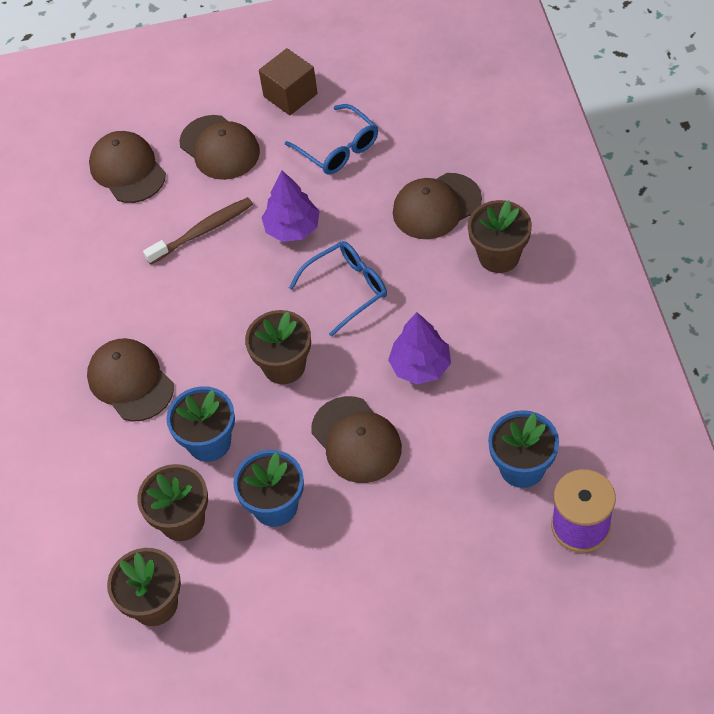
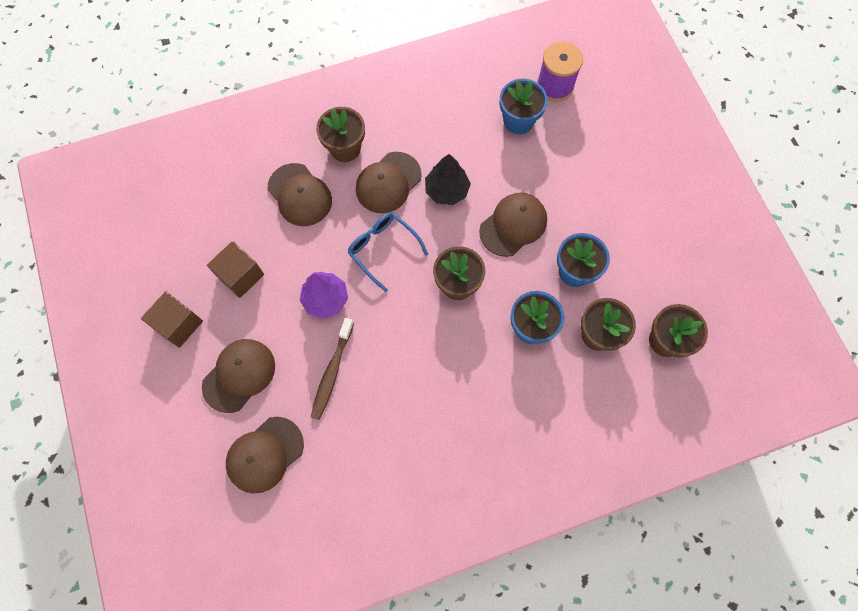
camera: 105 degrees left, 15 degrees up
brown cap [87,338,174,422] -> brown cap moved to [356,152,422,213]
brown toothbrush [143,197,253,265] -> brown toothbrush turned 120 degrees counterclockwise [311,318,354,420]
blue glasses [285,104,378,175] -> brown cube [207,241,264,298]
purple tree [388,312,451,384] -> black tree [425,154,471,205]

